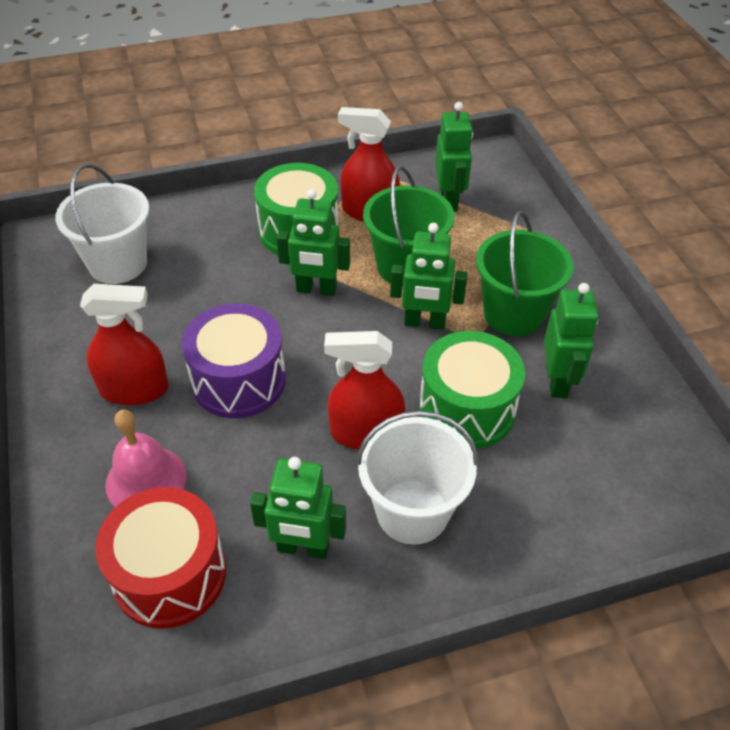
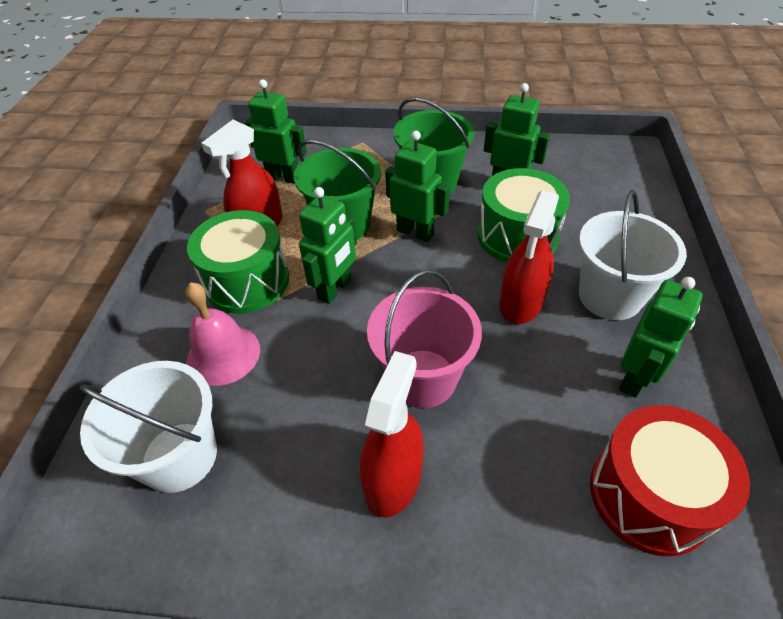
camera: 65 degrees left, 0 degrees up
pink bell [105,409,187,507] -> pink bell moved to [186,282,260,386]
purple drum [182,303,286,418] -> pink bucket [367,270,482,408]
green robot [390,223,467,330] -> green robot turned 90 degrees counterclockwise [385,131,450,242]

